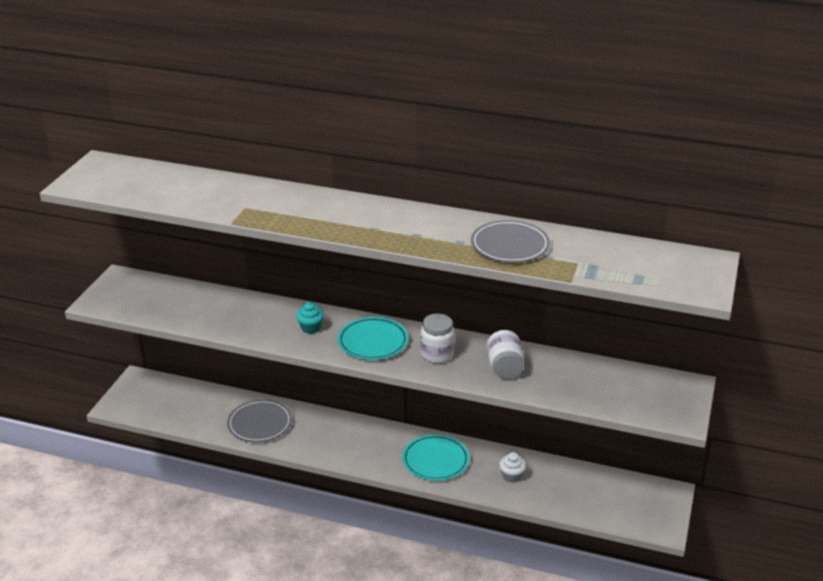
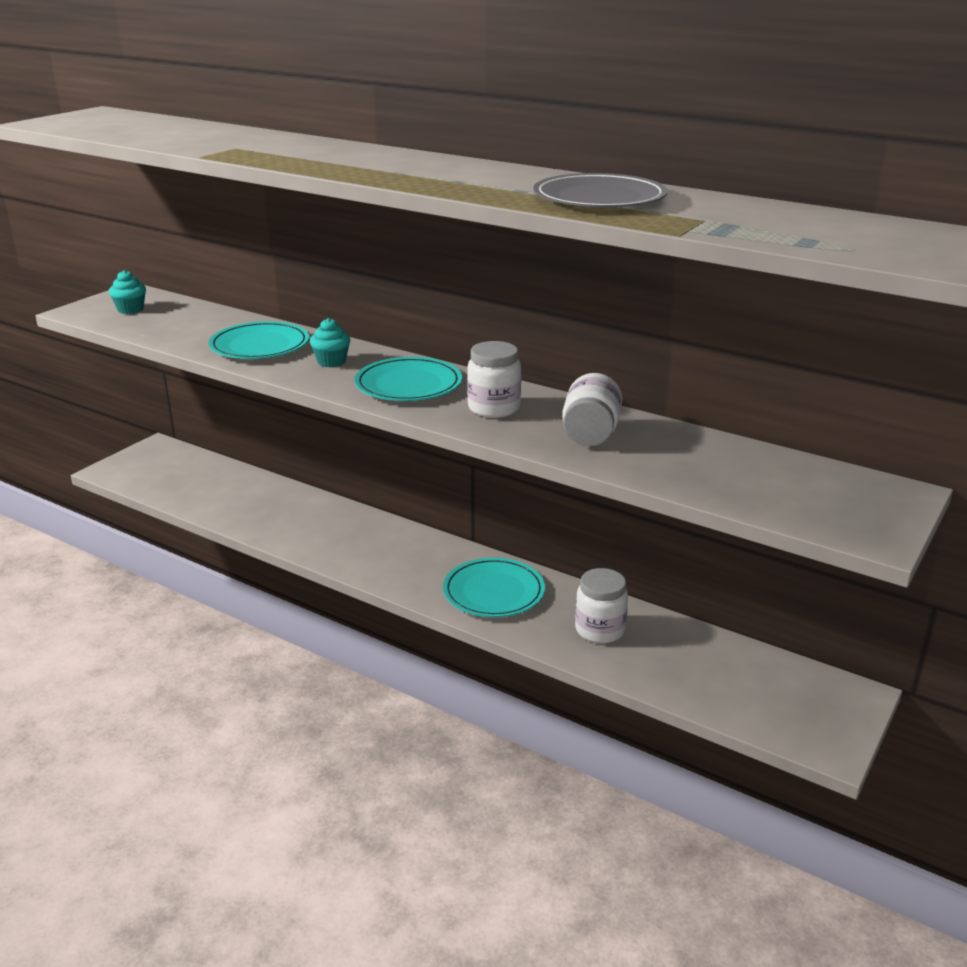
camera: 15 degrees right, 5 degrees down
grey plate [227,399,292,442] -> none
white cupcake [499,452,526,483] -> white jar [575,568,628,643]
none -> turquoise cupcake [109,270,146,314]
none -> turquoise plate [209,321,309,359]

